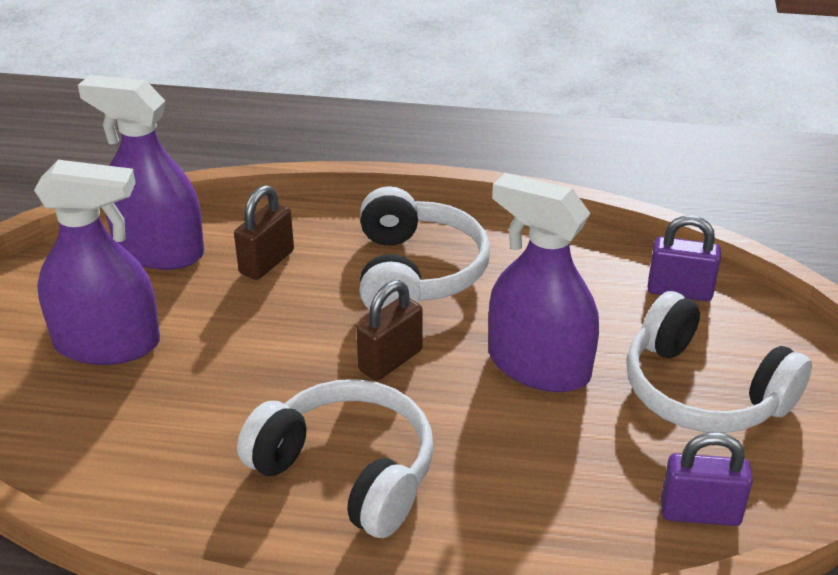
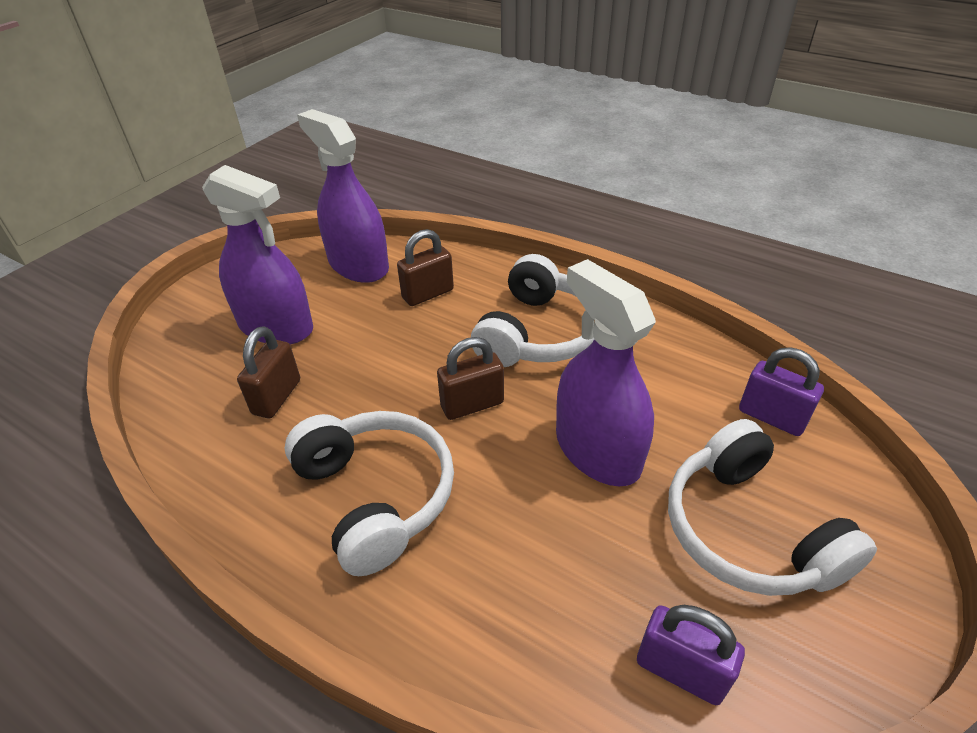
camera: 25 degrees right, 5 degrees up
none -> brown padlock [237,326,300,418]

